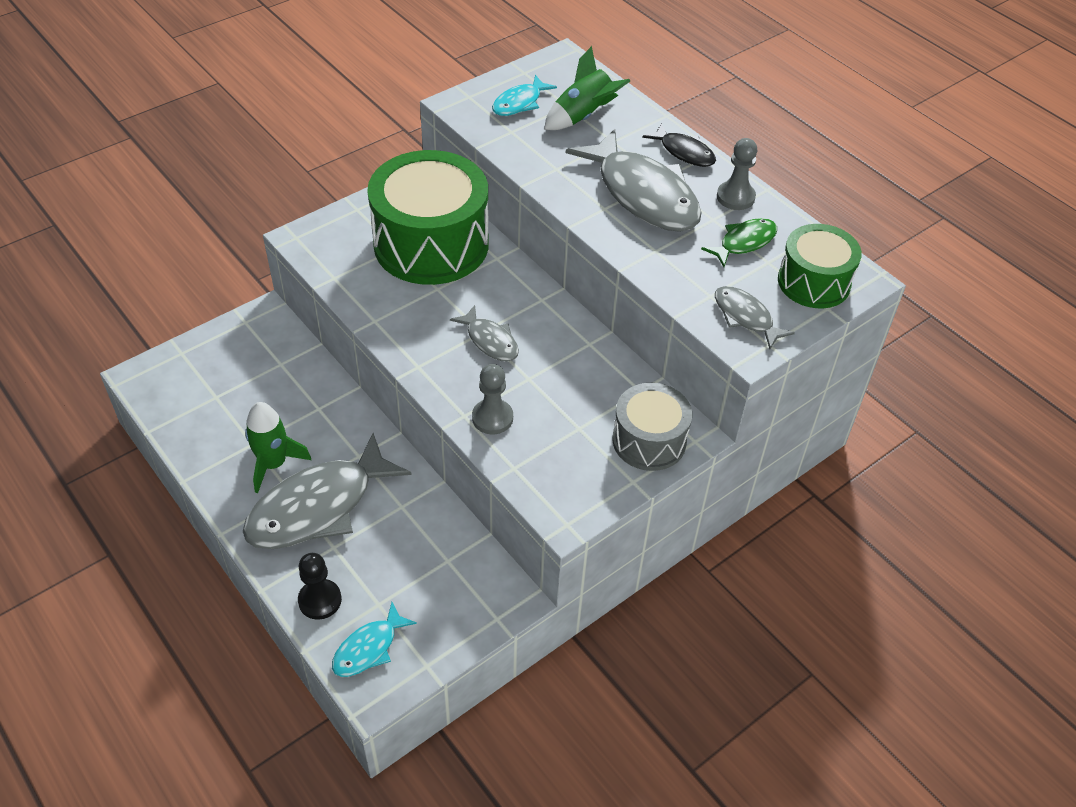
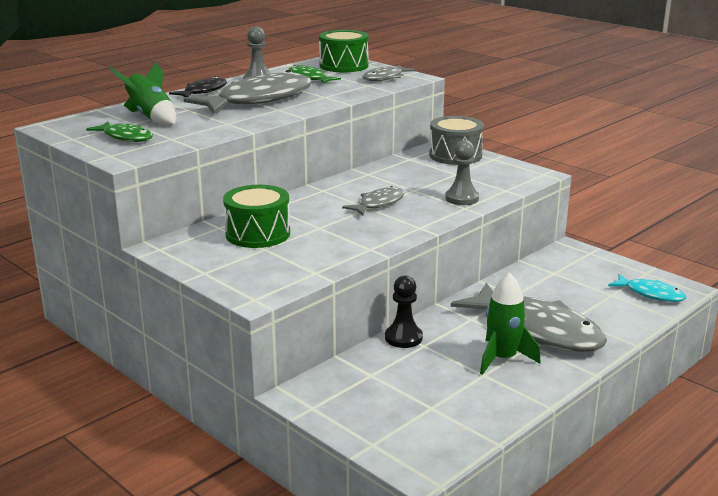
camera: 95 degrees left, 25 degrees down
black pawn [298,553,342,620] -> black pawn moved to [385,275,423,348]
green drum [367,150,489,285] -> green drum [223,185,290,248], size x0.56
turquoise fish [492,75,557,116] -> green fish [86,121,153,142]

